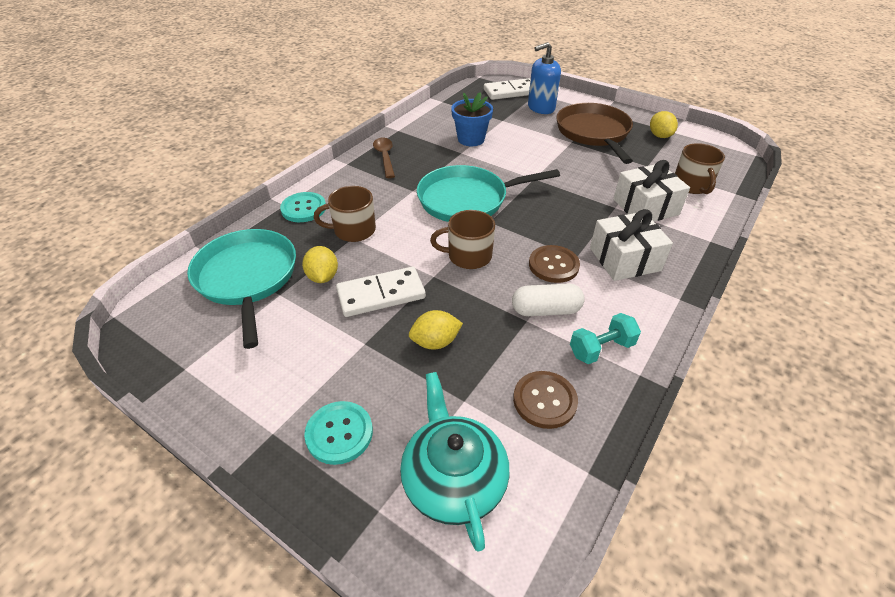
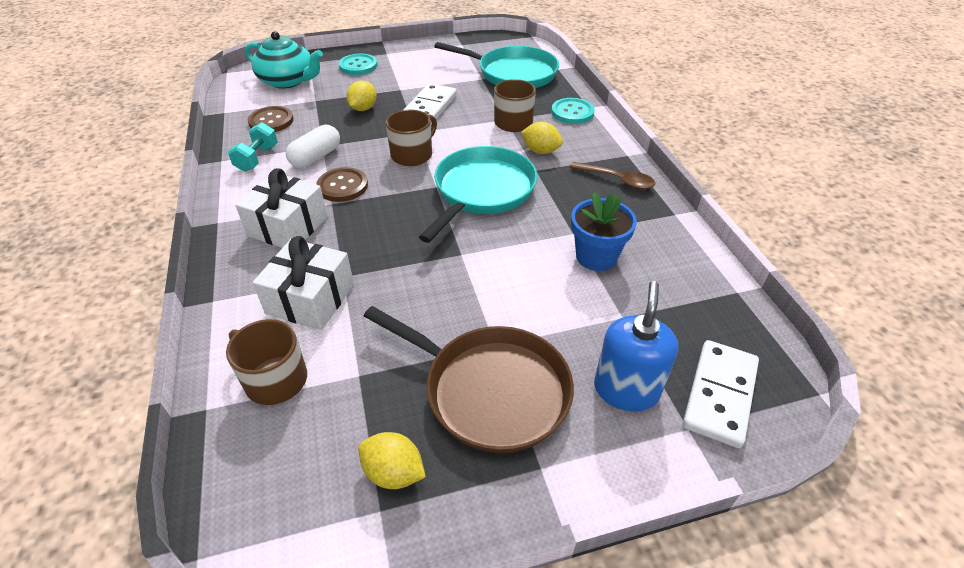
camera: 130 degrees right, 0 degrees up
yellow lemon [302,246,338,283] -> yellow lemon moved to [521,122,563,154]

